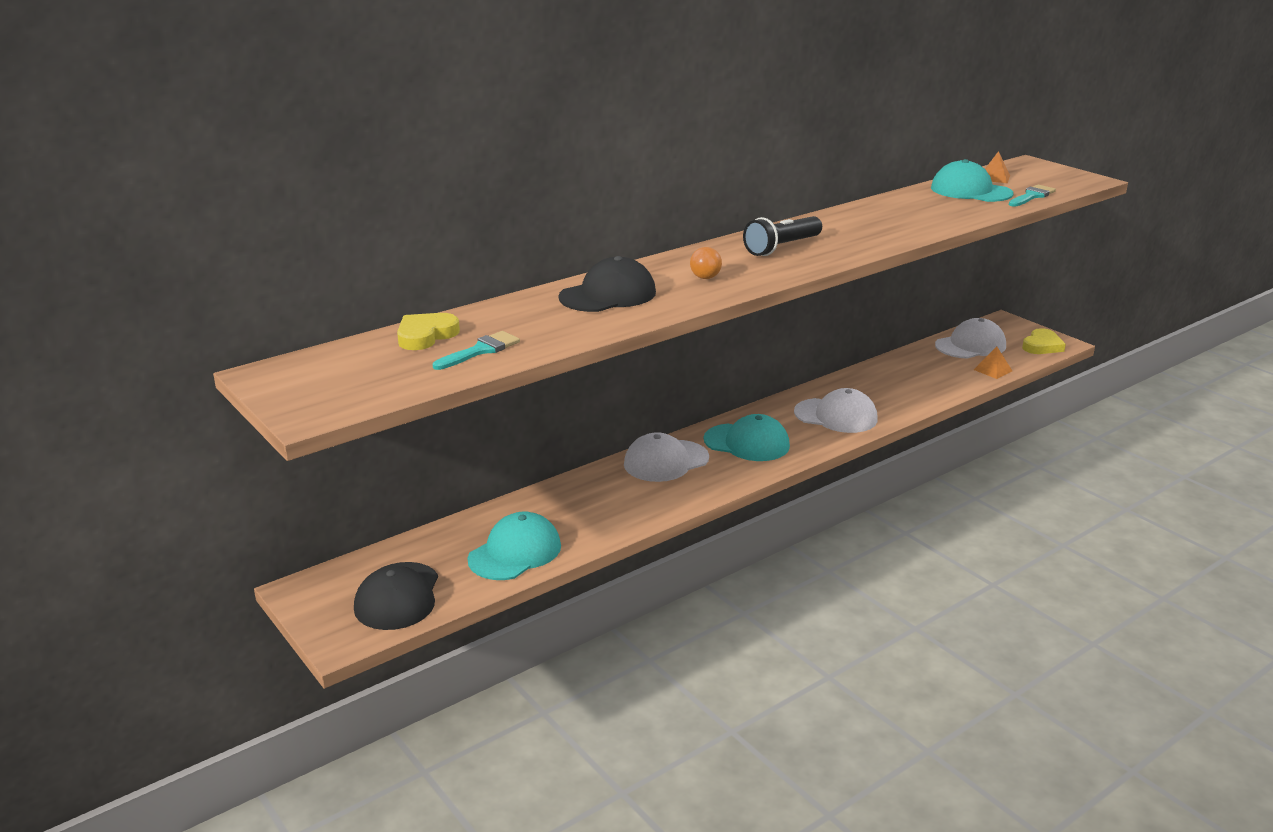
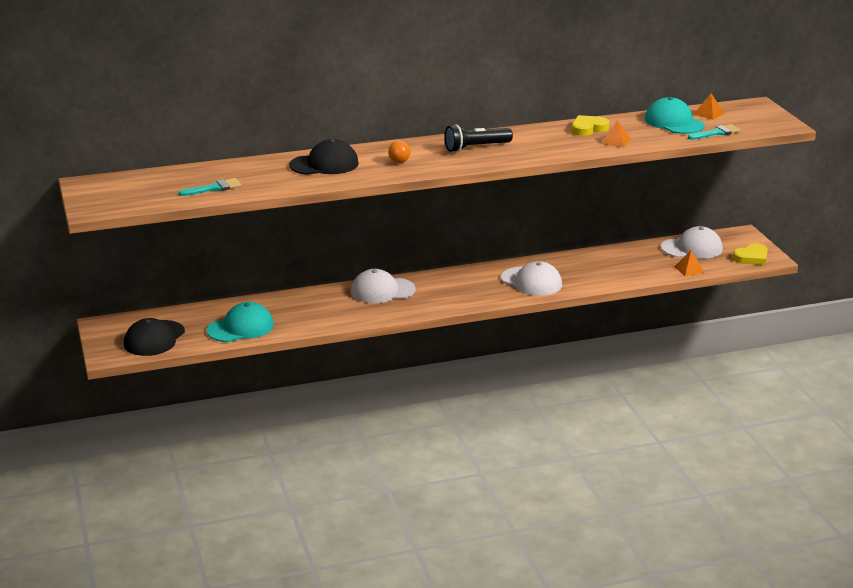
camera: 20 degrees right, 0 degrees up
yellow heart [397,313,460,350] -> yellow heart moved to [572,115,610,136]
turquoise cap [704,414,790,461] -> none
none -> orange pyramid [601,120,631,148]

